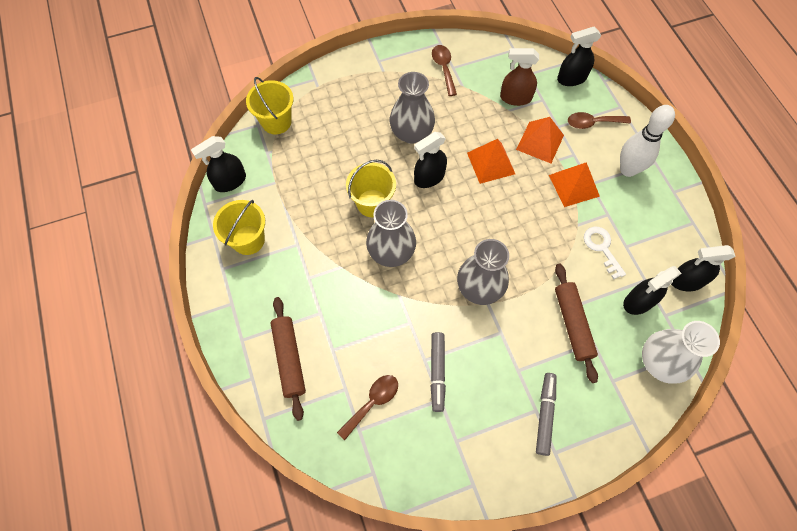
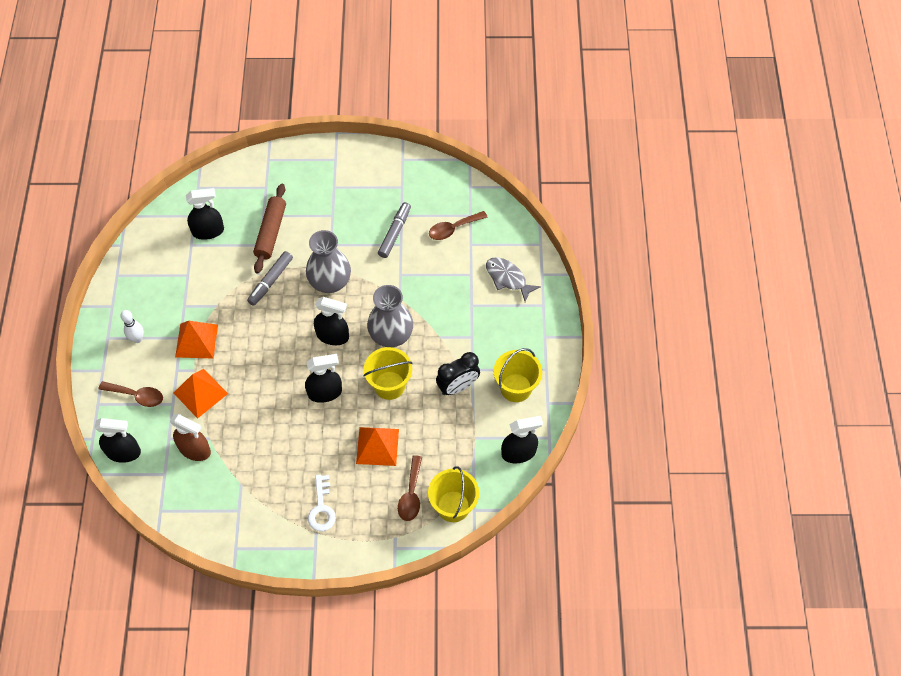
camera: 160 degrees left, 5 degrees down
brown rolling pin [271,297,306,421] -> grey fish [486,257,541,302]
grey vase [389,72,435,144] -> none
brown spoon [432,45,457,96] -> brown spoon moved to [398,455,422,521]
orange pyramid [467,139,515,184] -> orange pyramid moved to [356,427,399,466]
grey marker [536,373,556,456] -> grey marker moved to [247,251,293,306]
white key [584,227,626,279] -> white key moved to [308,475,336,532]
white bowling pin [620,105,675,177] -> white bowling pin [120,310,144,343], size x0.57
white vase [642,321,720,384] -> none
black spray bottle [671,245,736,291] -> black spray bottle moved to [314,297,349,345]
none -> black clock [436,352,480,395]

